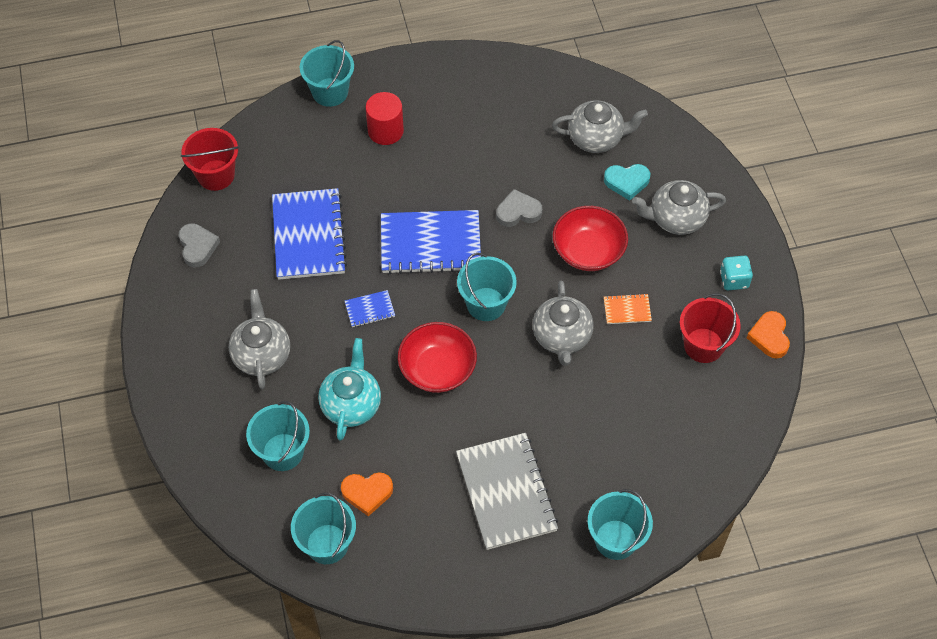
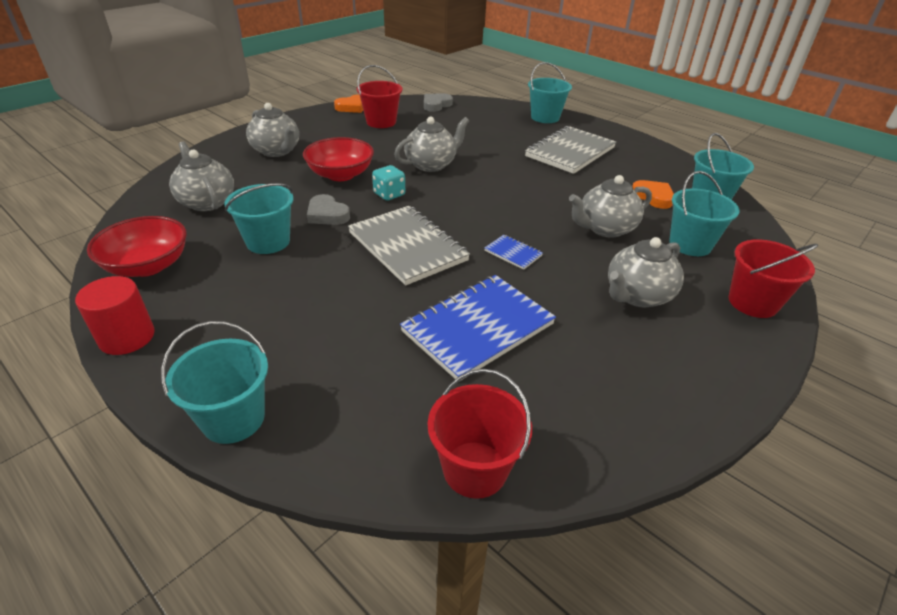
camera: 125 degrees left, 20 degrees down
grey heart [179,223,220,267] -> grey heart moved to [424,93,453,112]
turquoise teapot [318,338,381,441] -> grey teapot [569,175,652,238]
red cylinder [365,92,404,145] -> red cylinder moved to [75,276,155,355]
blue notebook [381,210,481,274] -> grey notebook [348,206,470,285]
red bowl [398,322,477,393] -> red bowl moved to [87,216,187,277]
turquoise bucket [457,253,517,321] -> turquoise bucket moved to [225,183,294,254]
turquoise heart [604,164,650,201] -> none
orange notebook [604,294,652,324] -> none
turquoise dice [720,255,753,290] -> turquoise dice moved to [372,165,405,201]
none -> red bucket [728,239,818,318]

